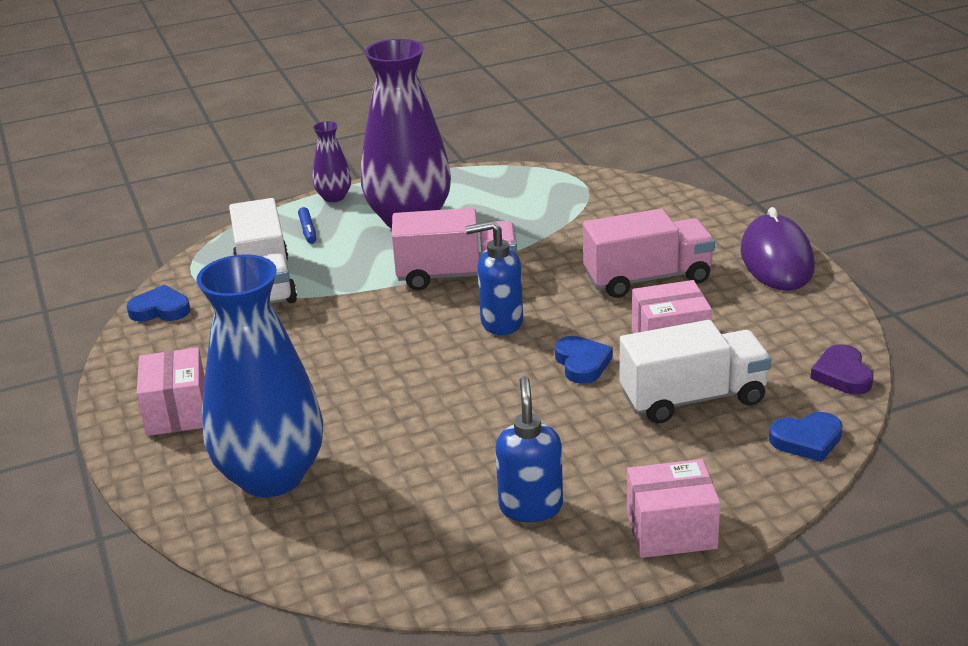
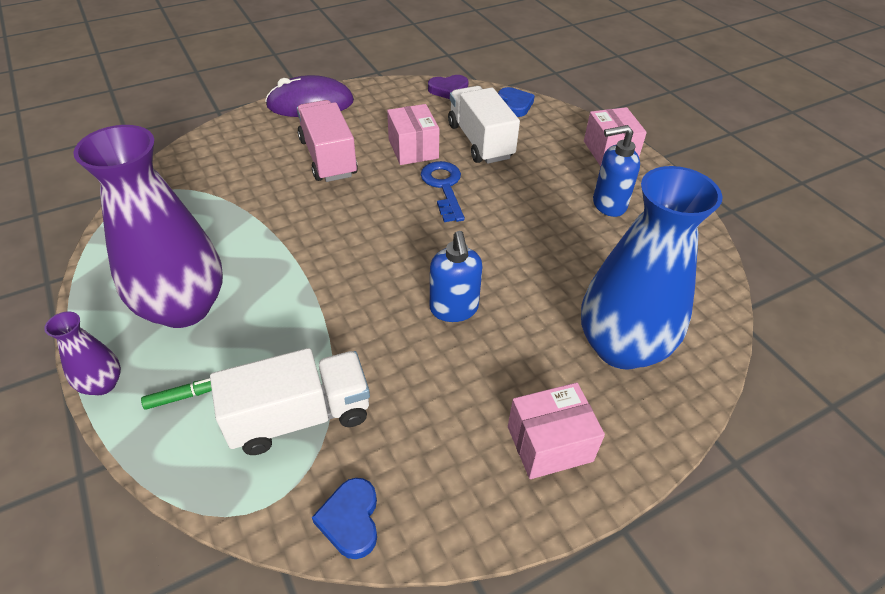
camera: 100 degrees left, 15 degrees up
blue marker [298,207,316,244] -> green marker [141,378,212,410]
pink truck [392,208,517,291] -> none
blue soap dispenser [465,220,523,335] -> blue soap dispenser moved to [430,231,483,322]
blue heart [555,336,613,384] -> blue key [421,161,465,222]

